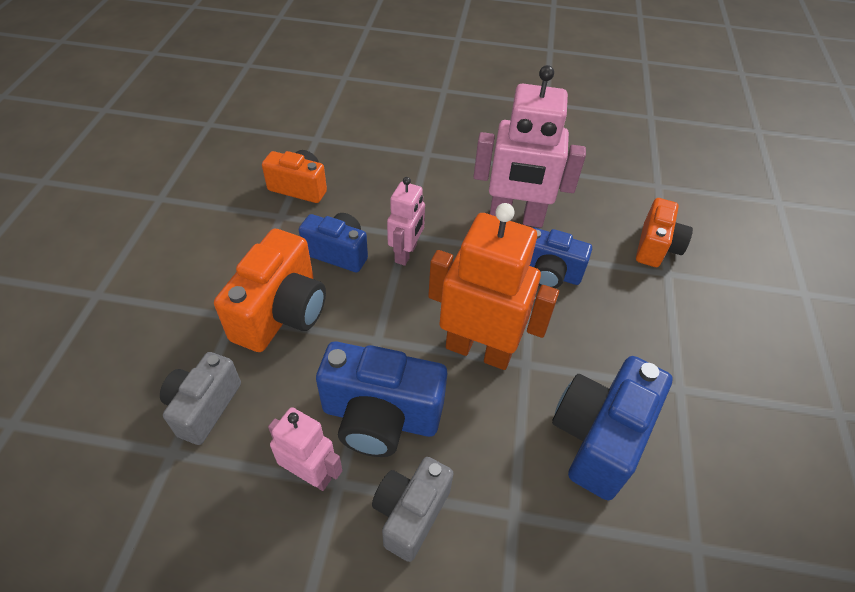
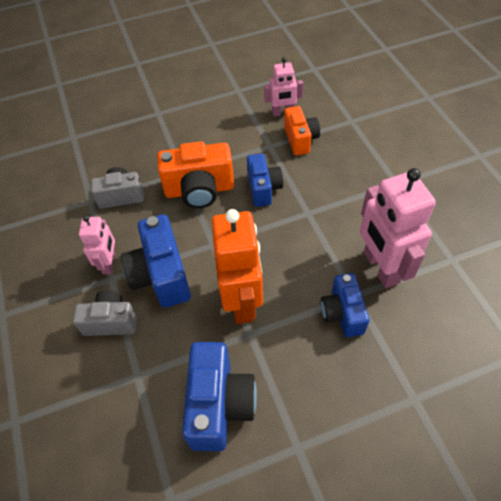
camera: 65 degrees right, 5 degrees up
pink robot [387,177,425,266] -> pink robot moved to [264,57,303,117]
blue camera [552,356,673,500] -> blue camera turned 90 degrees clockwise [182,342,257,451]
orange camera [636,198,693,267] -> none

